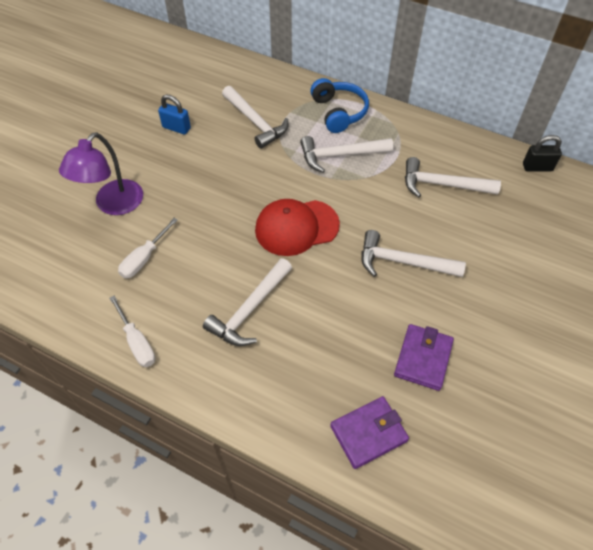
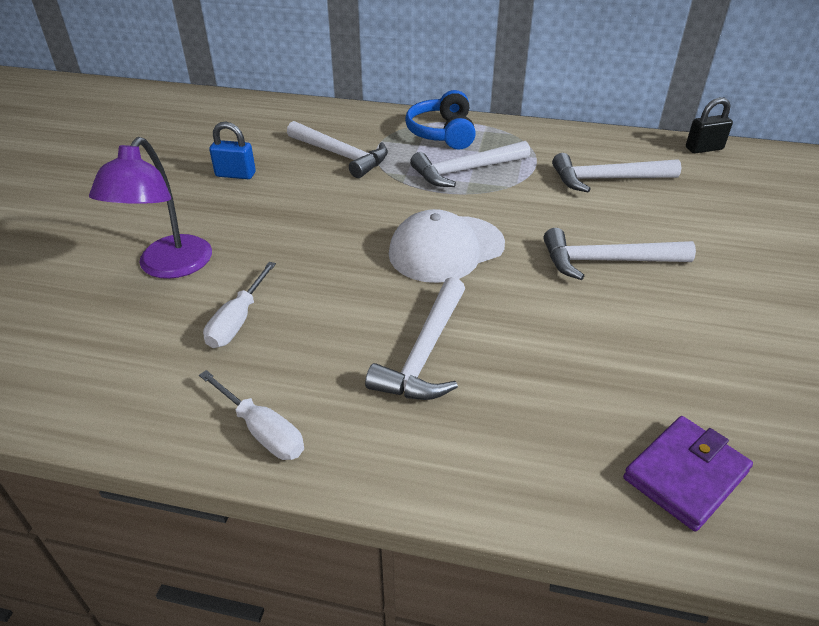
camera: 15 degrees left, 15 degrees down
red cap [255,199,340,256] -> white cap [389,209,505,283]
blue headphones [310,78,369,133] -> blue headphones turned 150 degrees counterclockwise [405,90,476,150]
purple wallet [394,324,454,391] -> none

